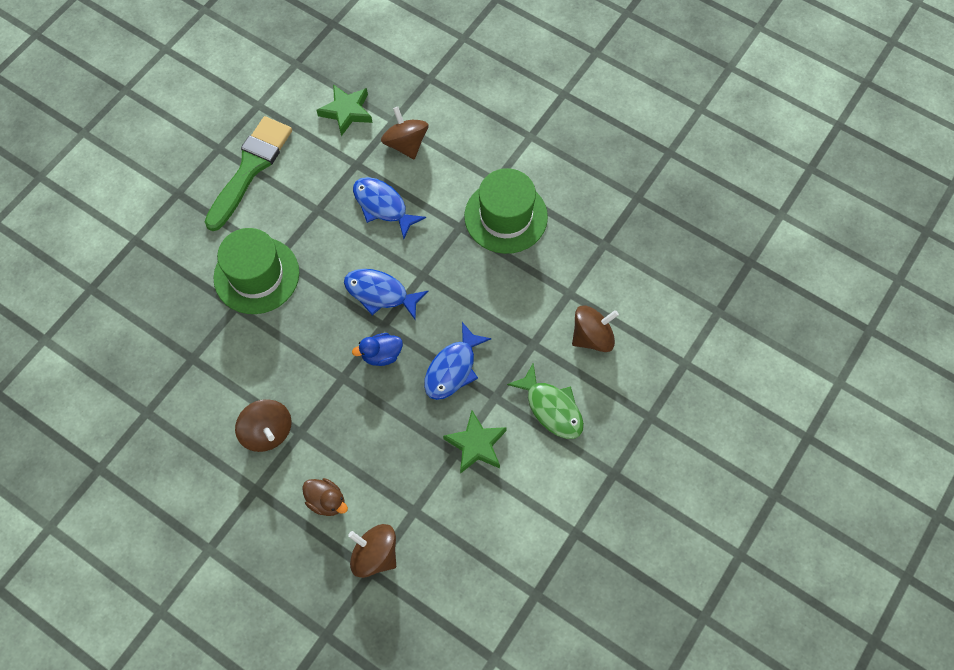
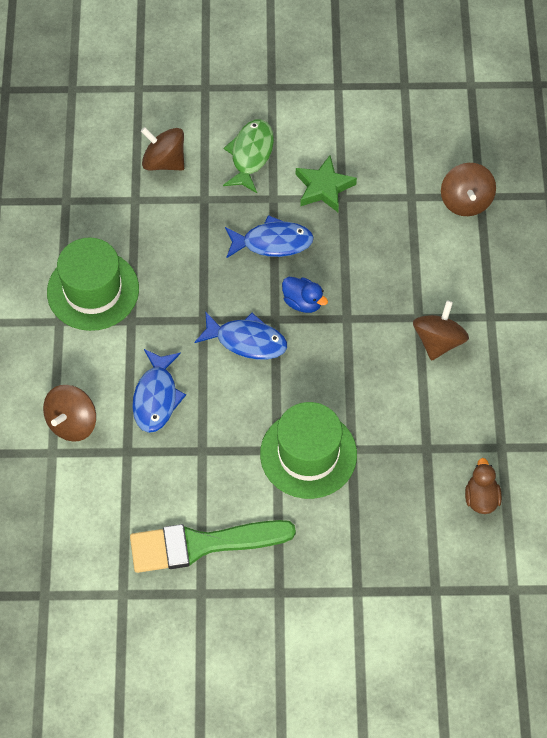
camera: 125 degrees left, 5 degrees down
brown duck [302,478,348,516] -> brown duck moved to [465,458,502,514]
green star [316,84,372,136] -> none
blue fish [344,269,428,319] -> blue fish turned 60 degrees counterclockwise [194,311,287,360]

